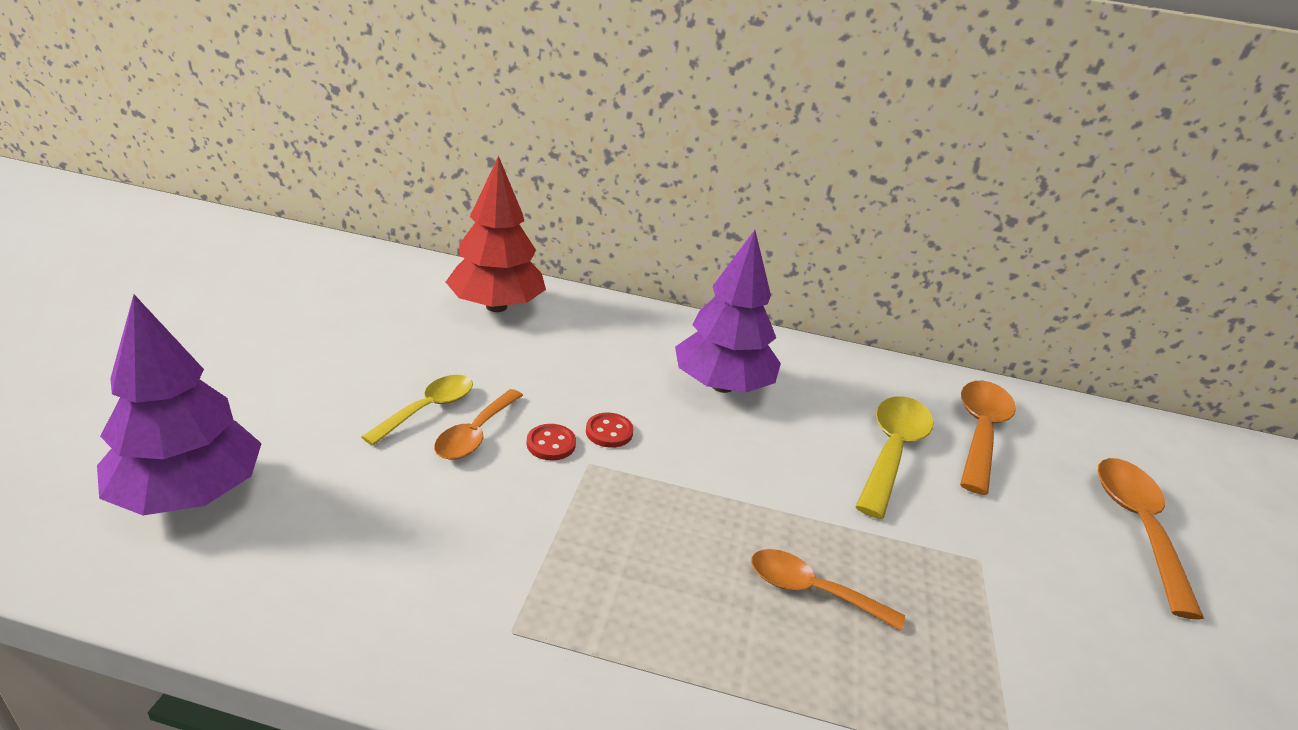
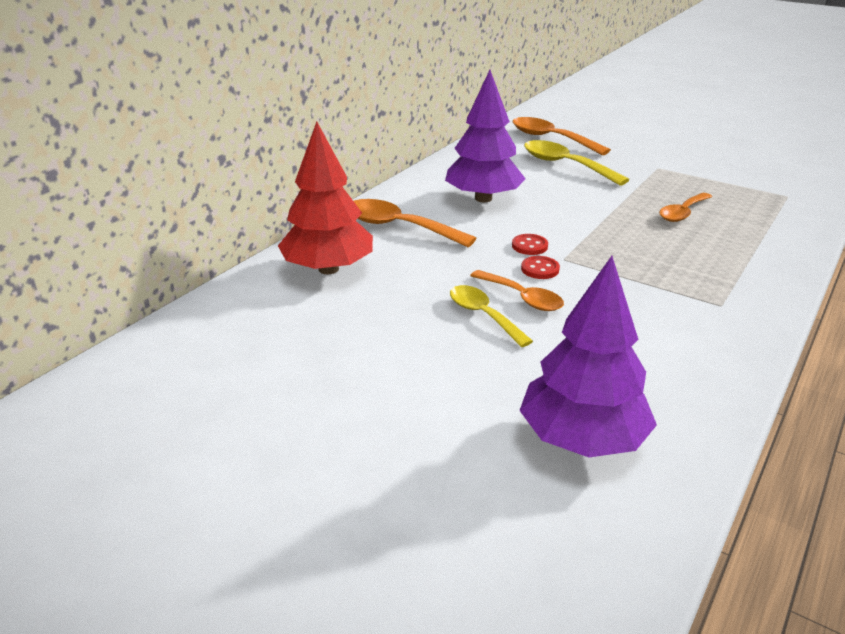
camera: 65 degrees left, 0 degrees up
orange spoon [1098,458,1204,620] -> orange spoon moved to [354,199,477,247]

